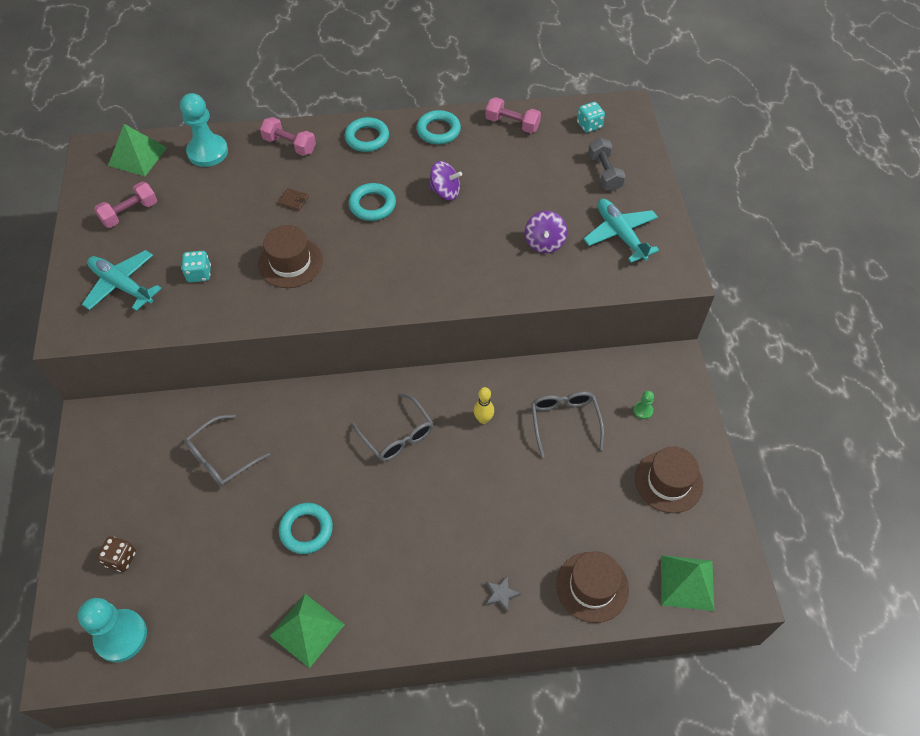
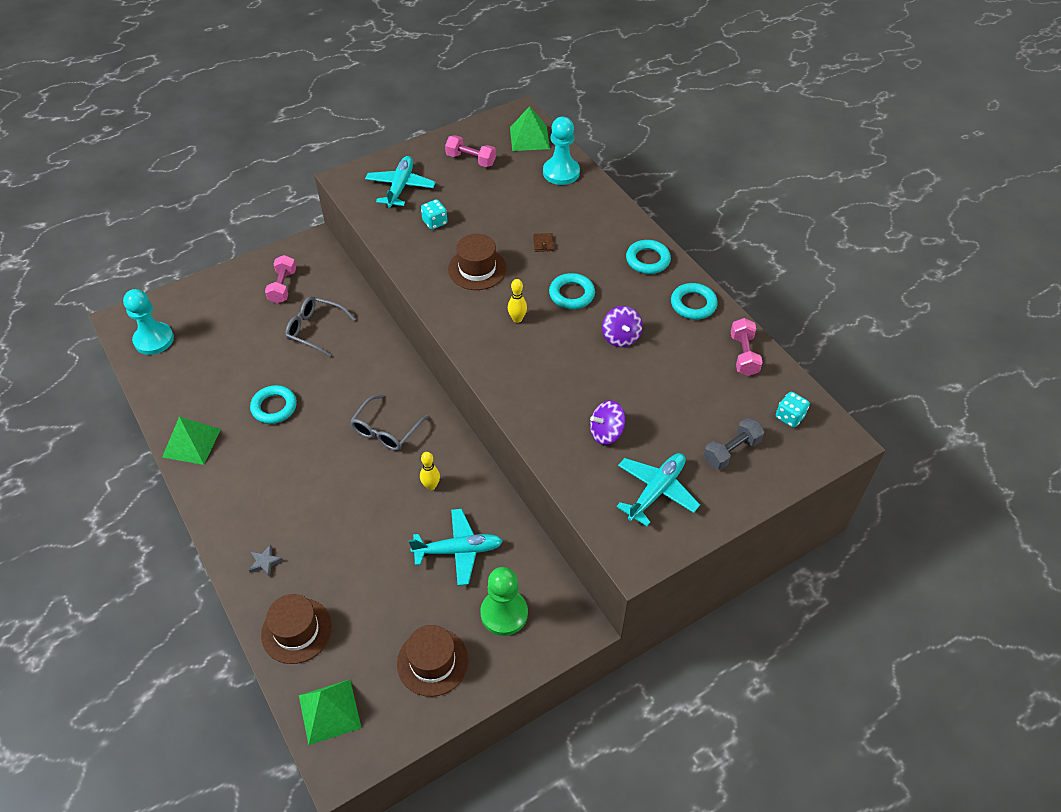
camera: 65 degrees right, 5 degrees down
brown dice [97,536,136,572] -> none
pink dumbbell [260,117,316,156] -> pink dumbbell moved to [265,255,296,304]
grey glasses [531,391,604,458] -> turquoise plane [409,509,503,586]
green pawn [633,391,654,419] -> green pawn [480,567,528,636], size x2.27
none -> yellow bowling pin [508,279,527,323]

